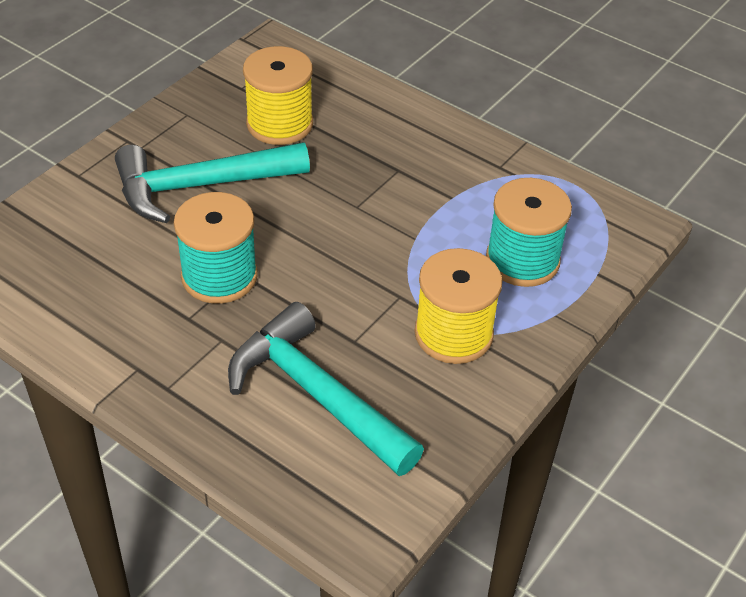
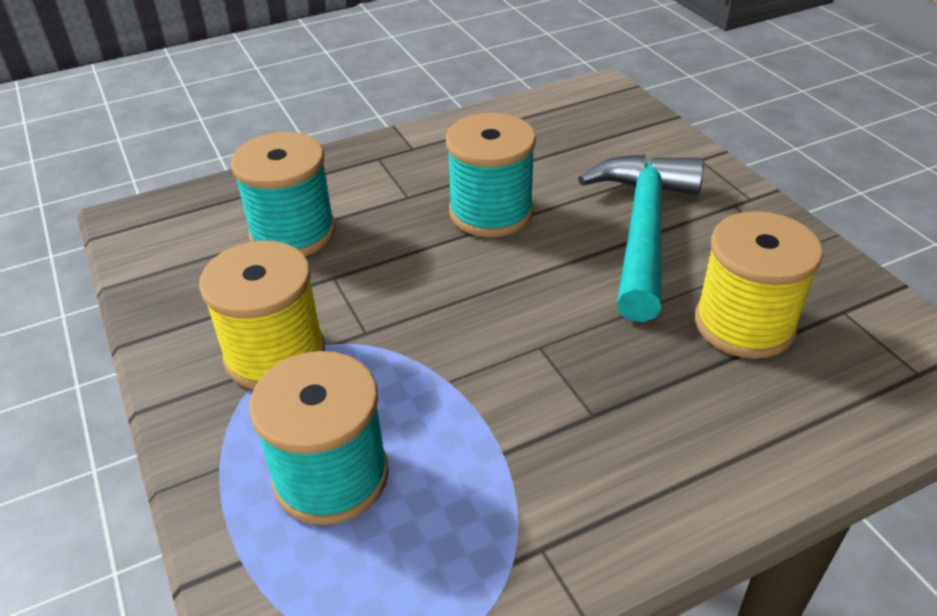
camera: 120 degrees right, 5 degrees down
turquoise hammer [228,302,424,476] -> turquoise spool [231,132,336,256]

